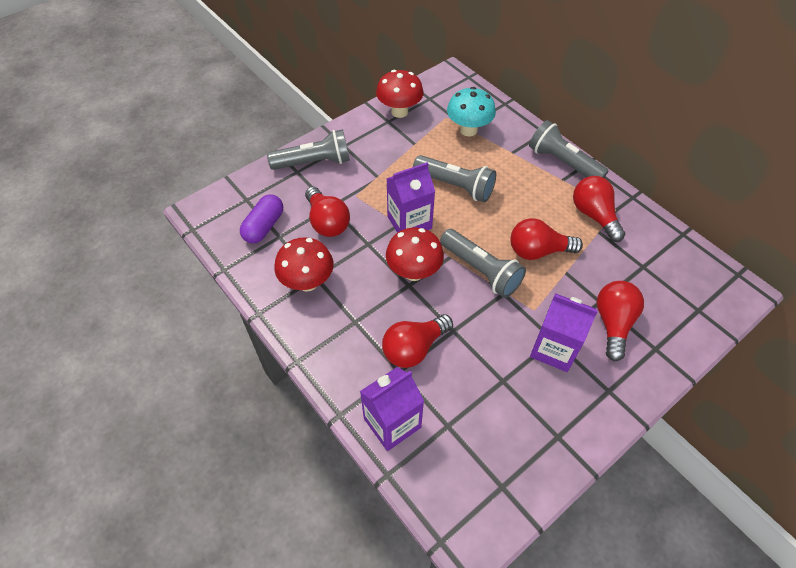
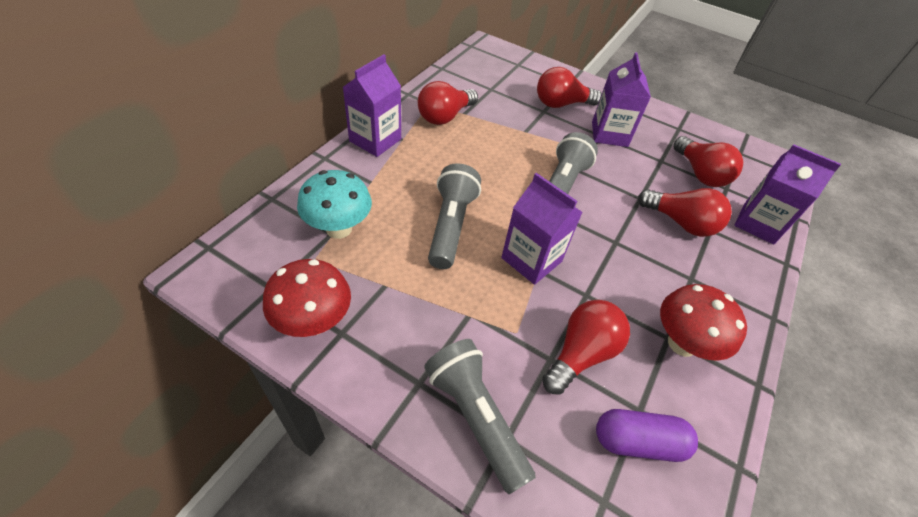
camera: 115 degrees left, 5 degrees down
red mushroom [386,227,444,281] -> none
red light bulb [511,218,583,260] -> red light bulb moved to [673,136,743,187]
grey flashlight [529,120,608,178] -> purple carton [343,54,401,157]

